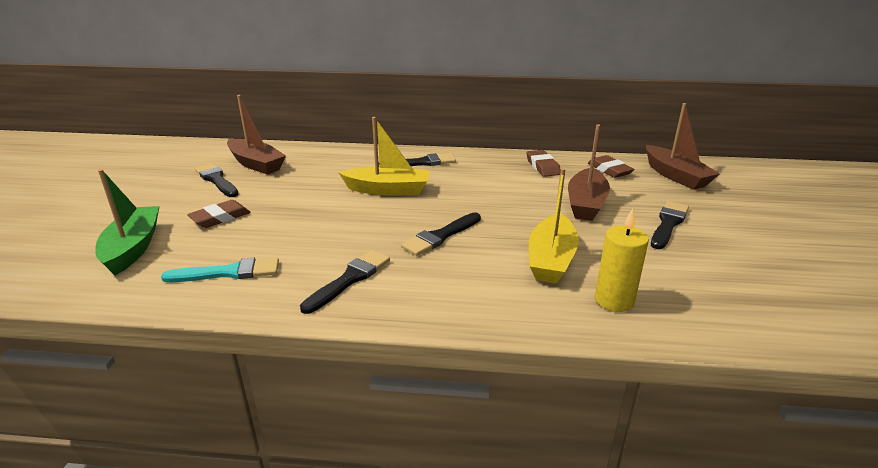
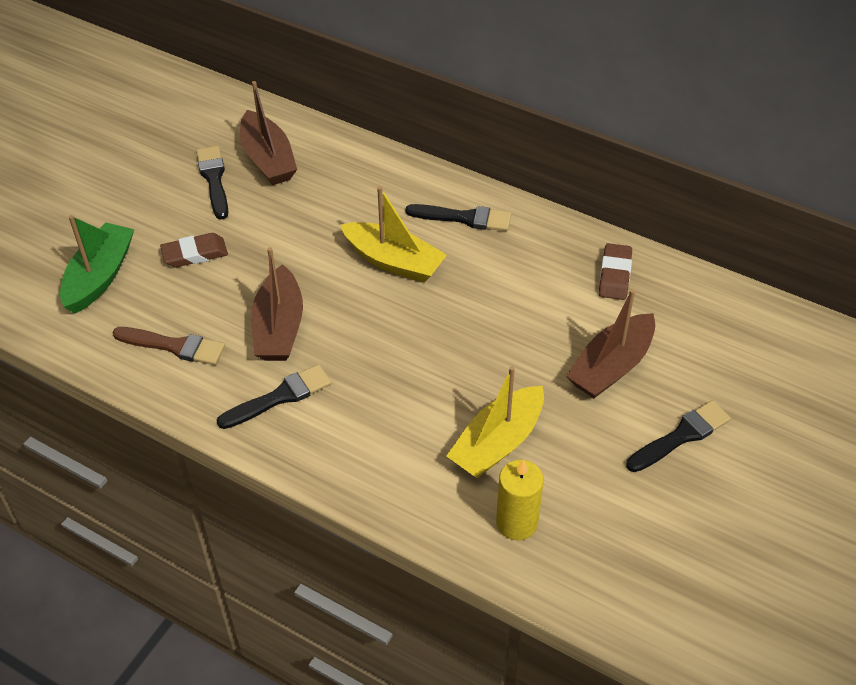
camera: 25 degrees right, 20 degrees up
turquoise brush [161,257,279,282] -> brown brush [112,327,225,365]
black brush [401,213,481,256] -> none
brown eraser [588,155,635,178] -> none
brown boat [646,103,720,190] -> brown boat moved to [251,247,303,361]

